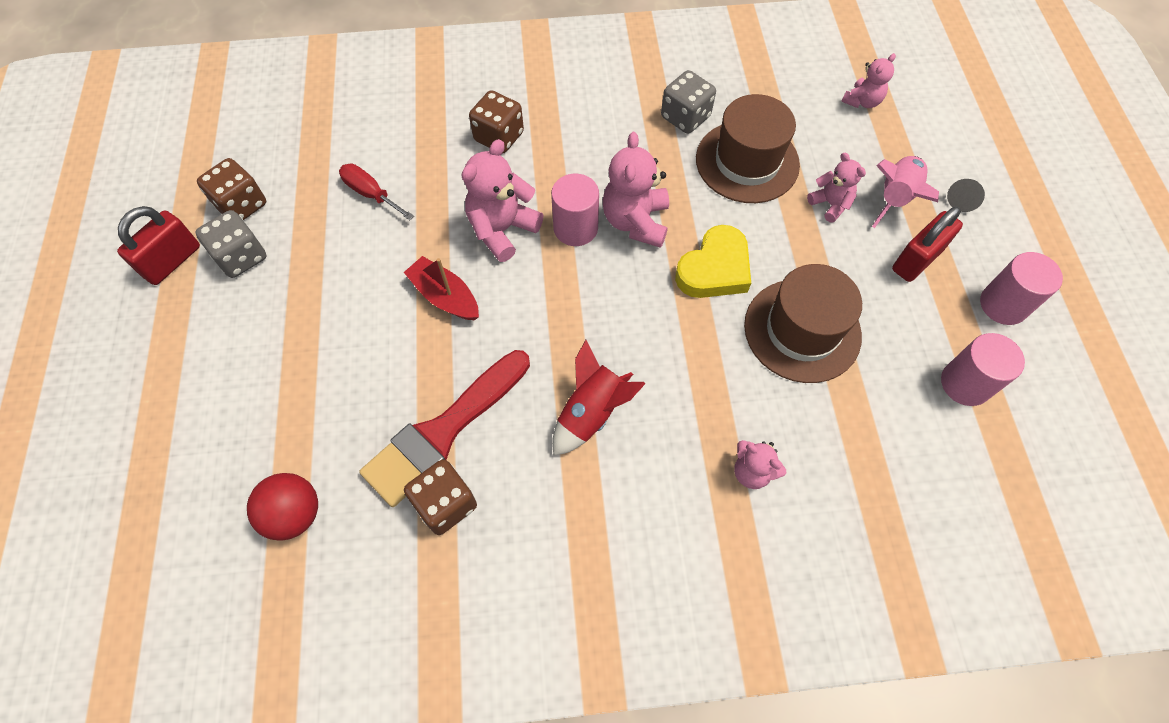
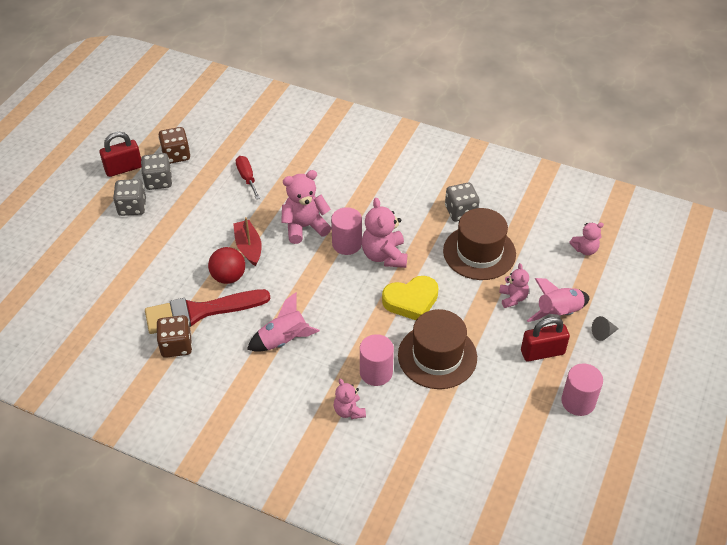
camera: 30 degrees right, 15 degrees down
red ball [247,473,318,541] -> red ball moved to [208,247,245,284]
brown dice [469,90,524,154] -> none
red rocket [552,340,646,456] -> pink rocket [247,292,320,352]
pink teddy bear [603,132,669,248] -> pink teddy bear turned 45 degrees counterclockwise [362,198,407,268]
pink cylinder [941,333,1025,406] -> pink cylinder moved to [360,334,394,386]
none -> grey dice [113,179,146,216]

